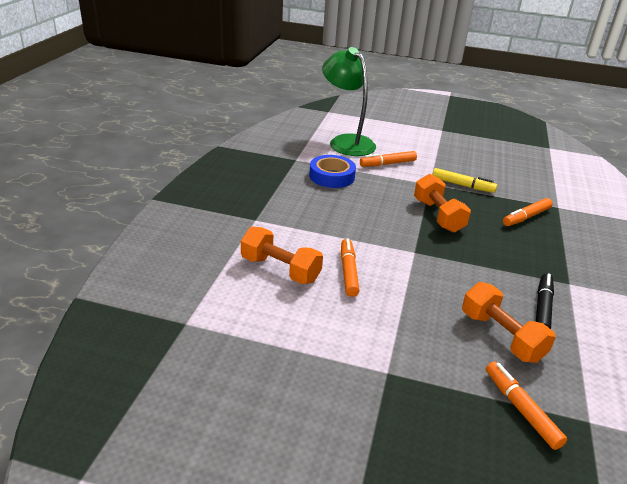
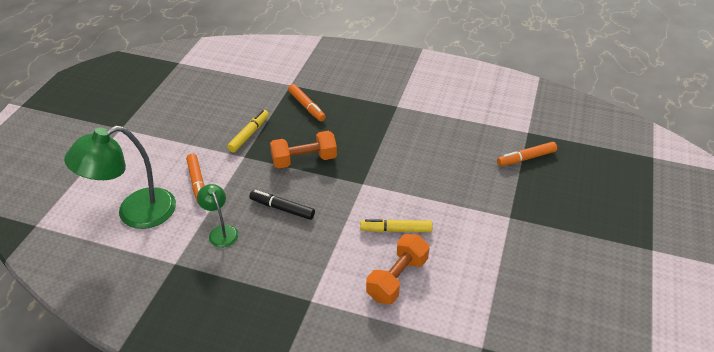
camera: 85 degrees left, 10 degrees up
blue tape [309,155,356,188] -> green lamp [197,184,239,248]
orange marker [341,238,359,297] -> yellow marker [360,219,432,232]
orange dumbbell [462,282,556,363] -> none
black marker [536,274,554,329] -> black marker moved to [249,190,315,220]

